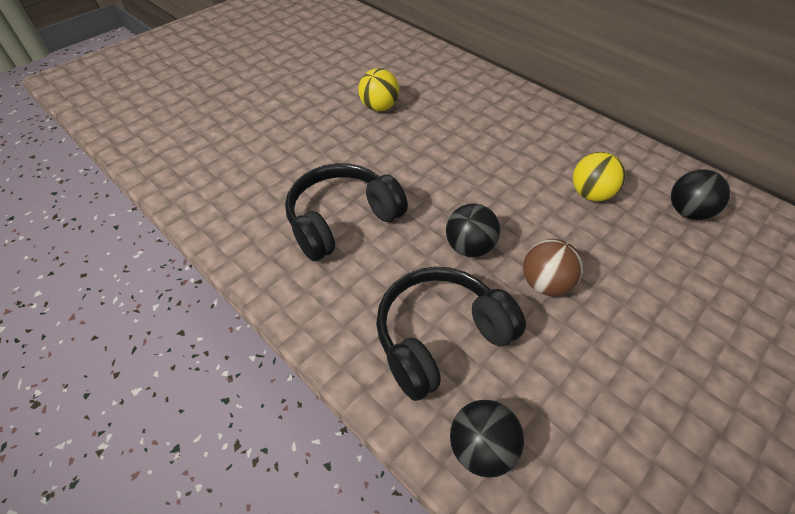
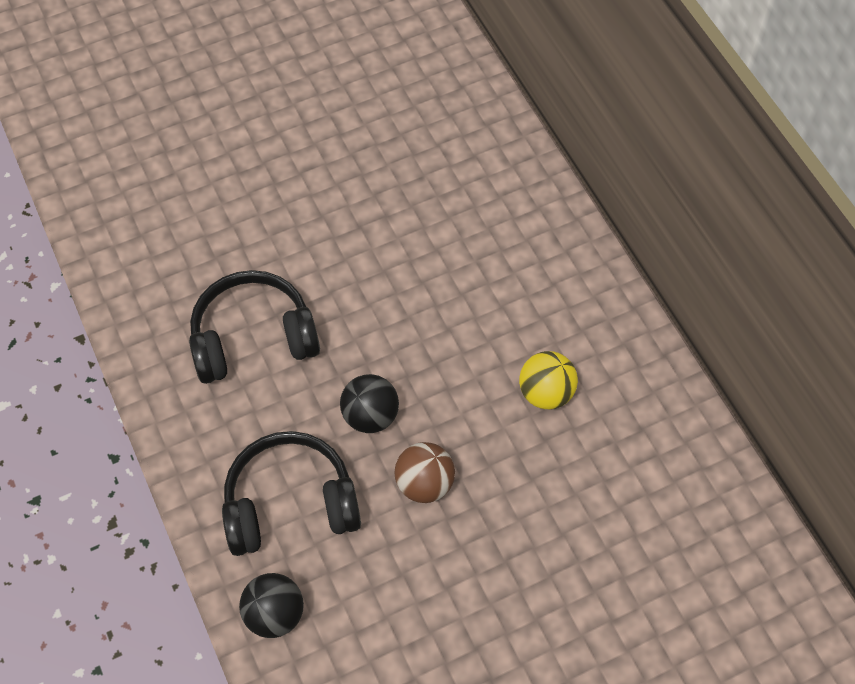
camera: 20 degrees right, 10 degrees up
yellow ball [358,68,399,111] -> none
black ball [671,169,730,220] -> none

